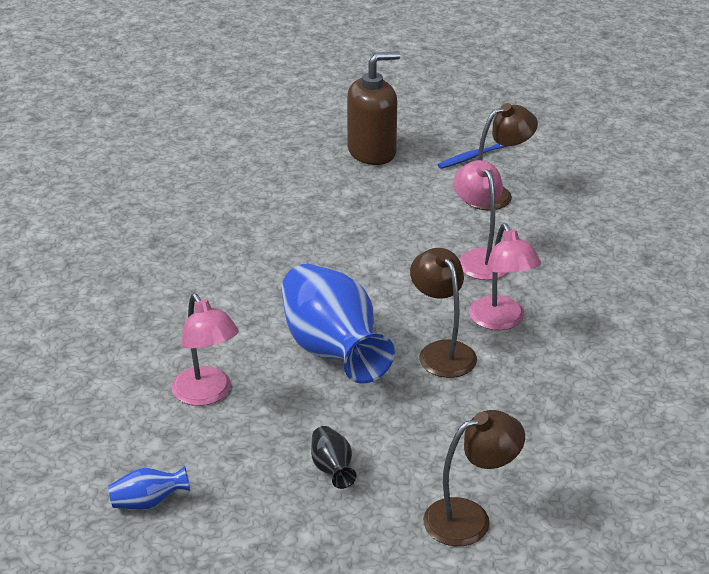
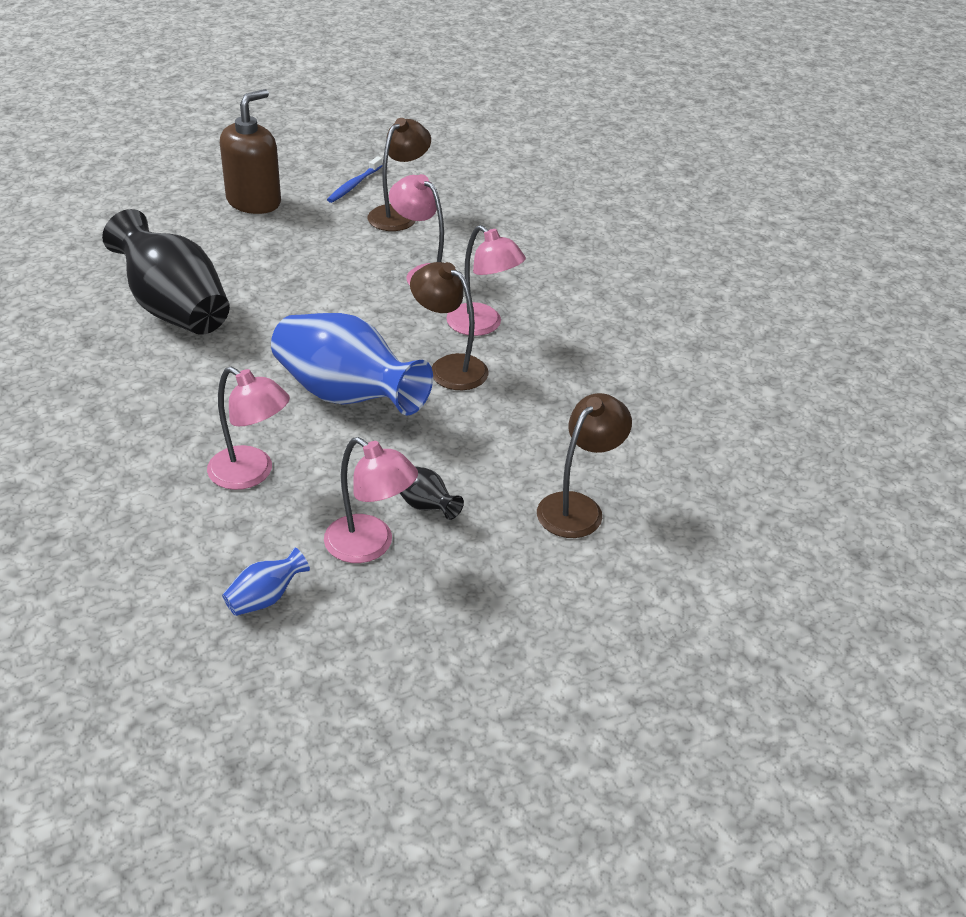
camera: 30 degrees left, 5 degrees up
none -> black vase [102,209,230,335]
none -> pink lamp [324,437,418,563]

